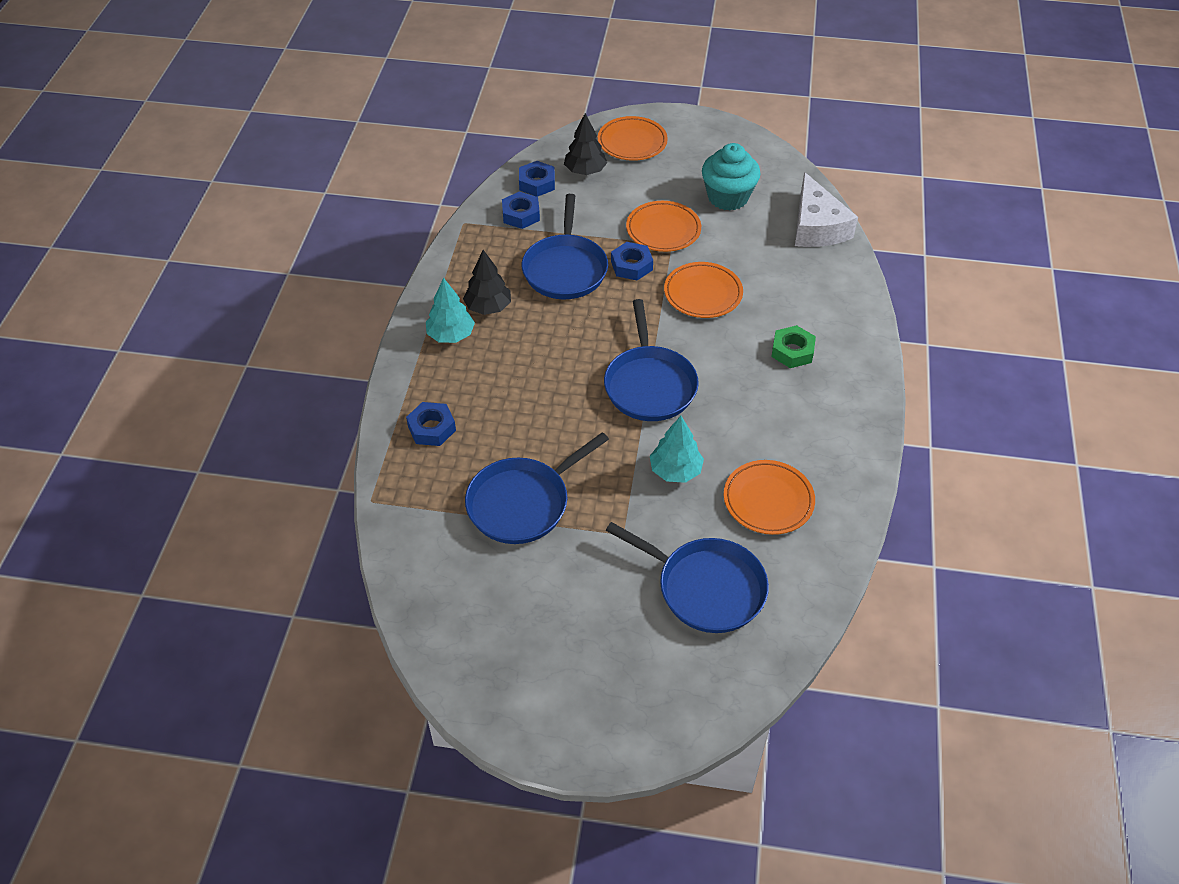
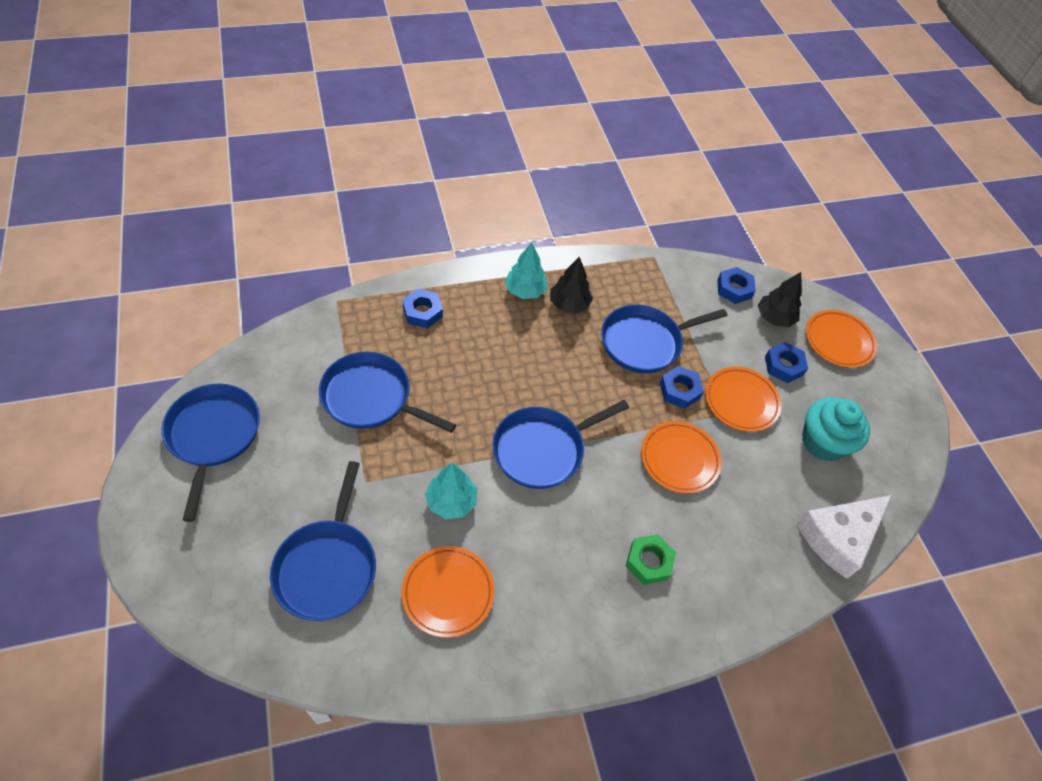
camera: 60 degrees right, 5 degrees up
blue nut [502,192,540,229] -> blue nut moved to [765,342,808,383]
none -> blue pan [161,384,260,522]

